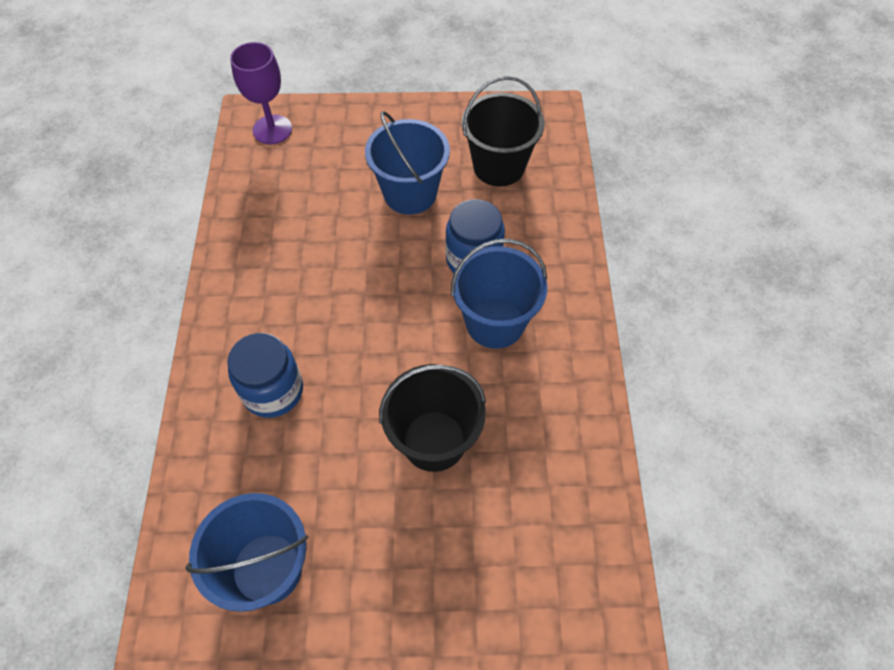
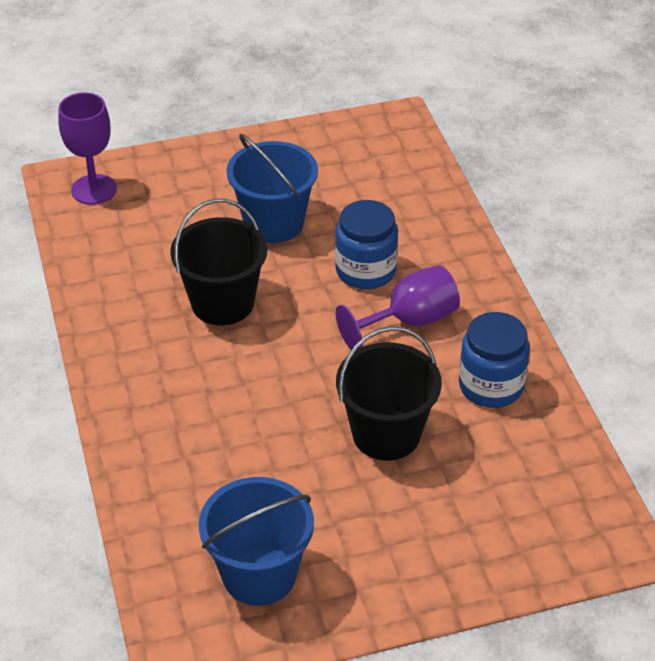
camera: 15 degrees left, 15 degrees down
blue jar [227,333,303,418] -> blue jar moved to [459,312,530,408]
blue bucket [451,239,547,349] -> purple goblet [336,265,460,350]
black bucket [462,76,545,186] -> black bucket moved to [170,199,267,325]

